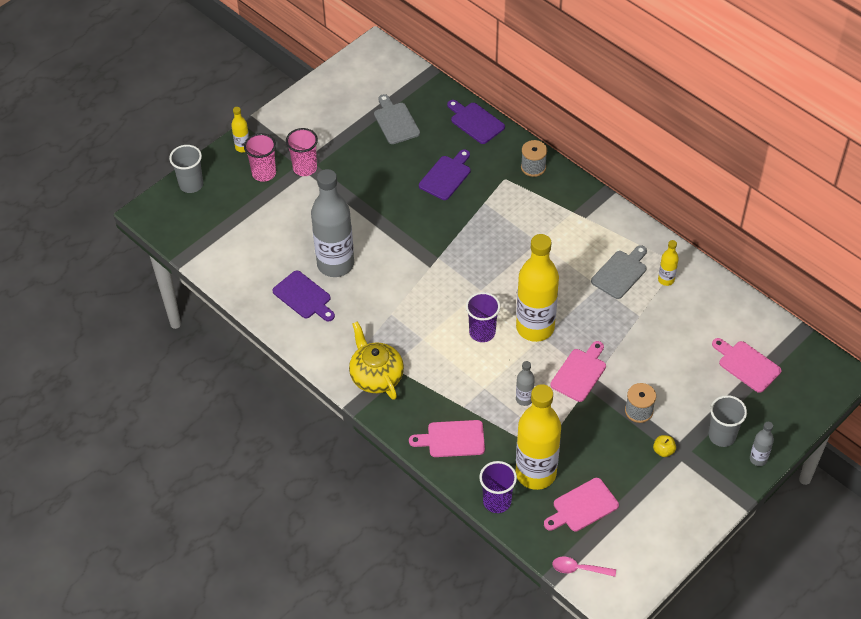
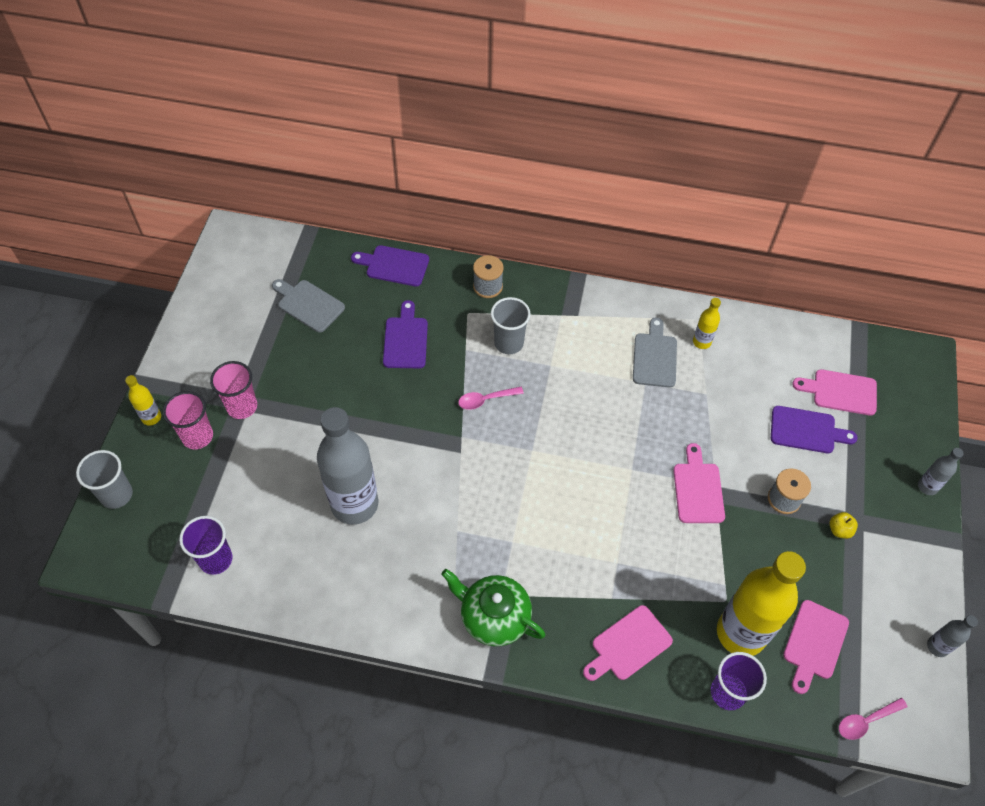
camera: 35 degrees left, 5 degrees up
purple cutting board [273,271,335,321] -> purple cutting board moved to [771,406,858,453]
yellow teapot [349,321,404,400] -> green teapot [441,569,546,646]
purple cup [466,292,500,342] -> purple cup moved to [179,516,232,575]
yellow bottle [516,234,559,342] -> none
grey bottle [516,361,535,406] -> grey bottle moved to [927,615,978,657]
grey cup [709,395,747,447] -> grey cup moved to [491,297,531,354]
none -> pink spoon [458,387,524,410]

